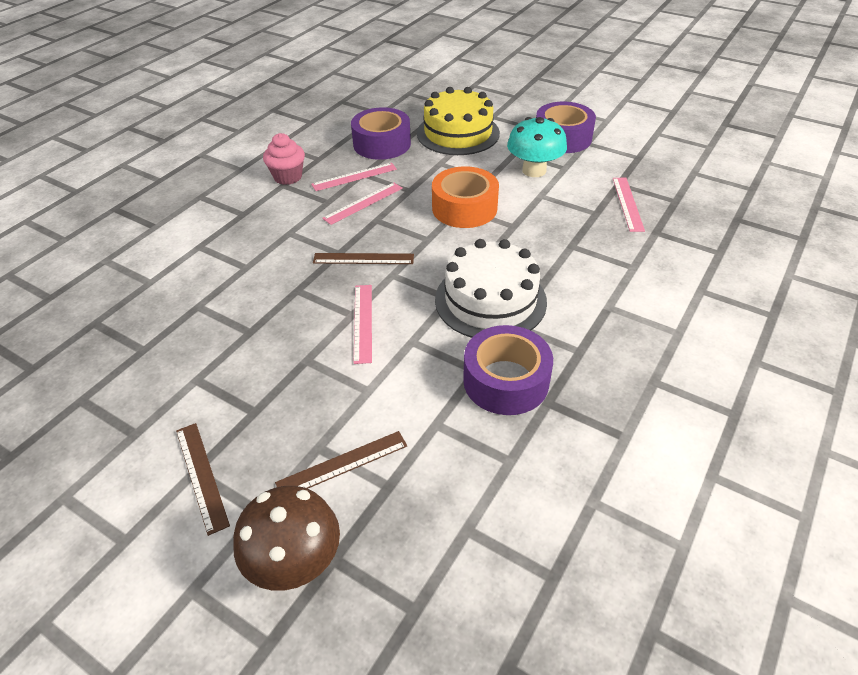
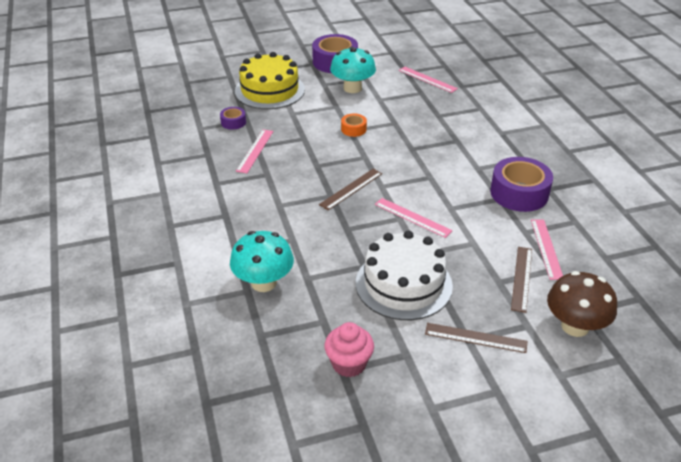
camera: 50 degrees left, 5 degrees down
pink cupcake [263,133,305,185] -> pink cupcake moved to [324,322,374,377]
pink ruler [322,183,403,225] -> pink ruler moved to [531,219,563,280]
purple tape [351,107,411,160] -> purple tape [220,107,246,130], size x0.49
orange tape [432,166,499,228] -> orange tape [341,114,367,137], size x0.49
white cake [435,239,547,338] -> white cake moved to [356,230,453,320]
none -> turquoise mushroom [230,231,294,292]

